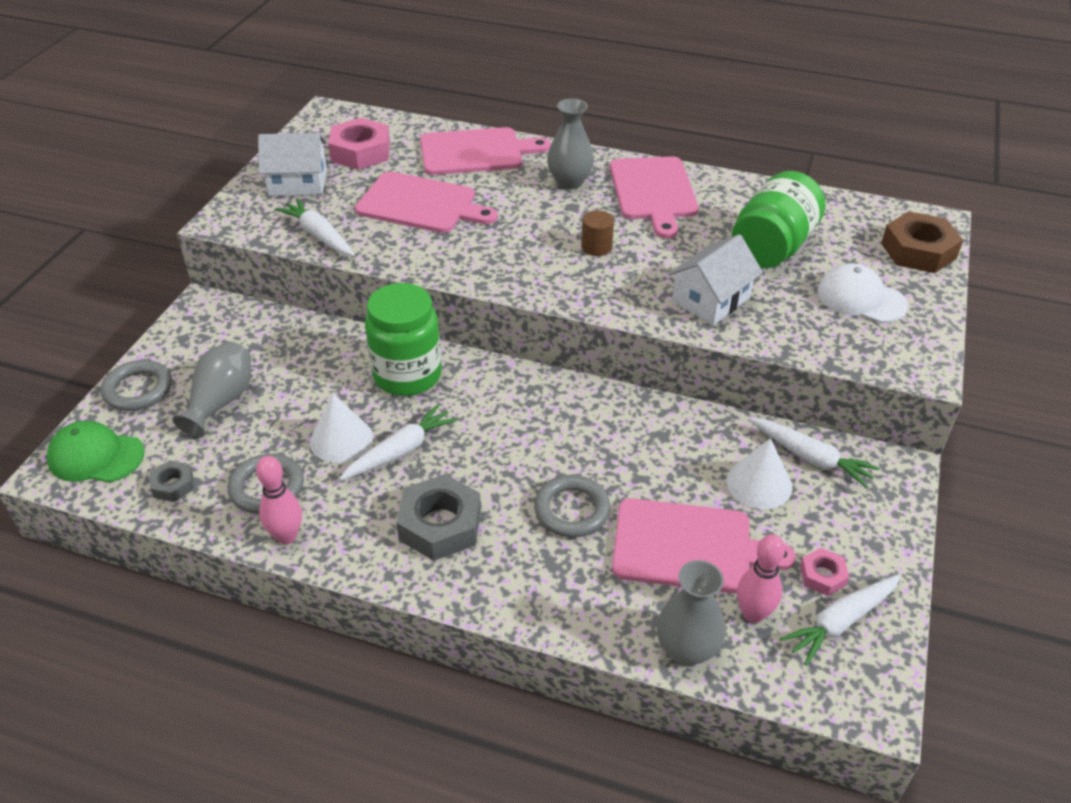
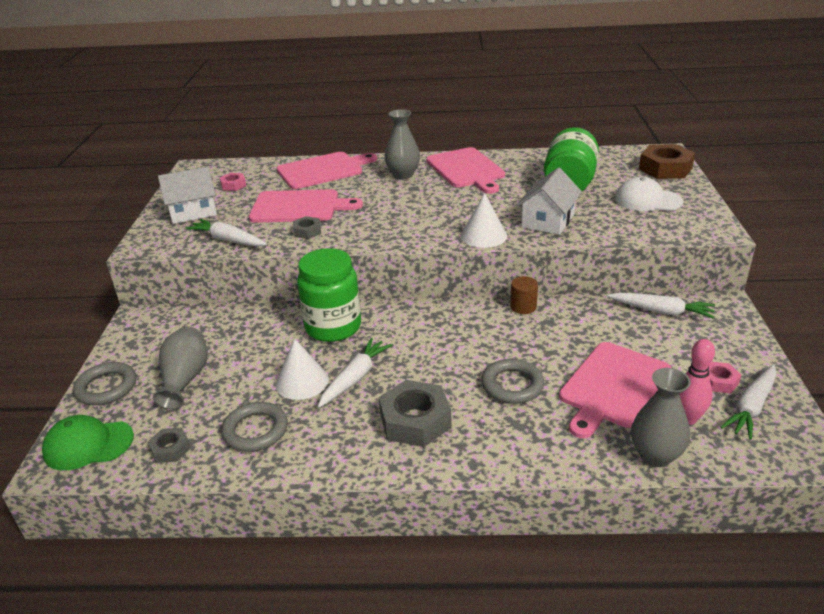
camera: 15 degrees left, 10 degrees down
pink bowling pin [256,456,302,544] -> none
pink nut [328,118,390,170] -> pink nut [220,173,246,191], size x0.52
brown cylinder [581,210,614,256] -> brown cylinder moved to [510,276,538,314]
pink cutting board [612,498,796,594] -> pink cutting board turned 135 degrees clockwise [559,342,671,438]
white cone [727,438,792,509] -> white cone moved to [461,193,507,248]
none -> grey nut [293,216,321,239]

